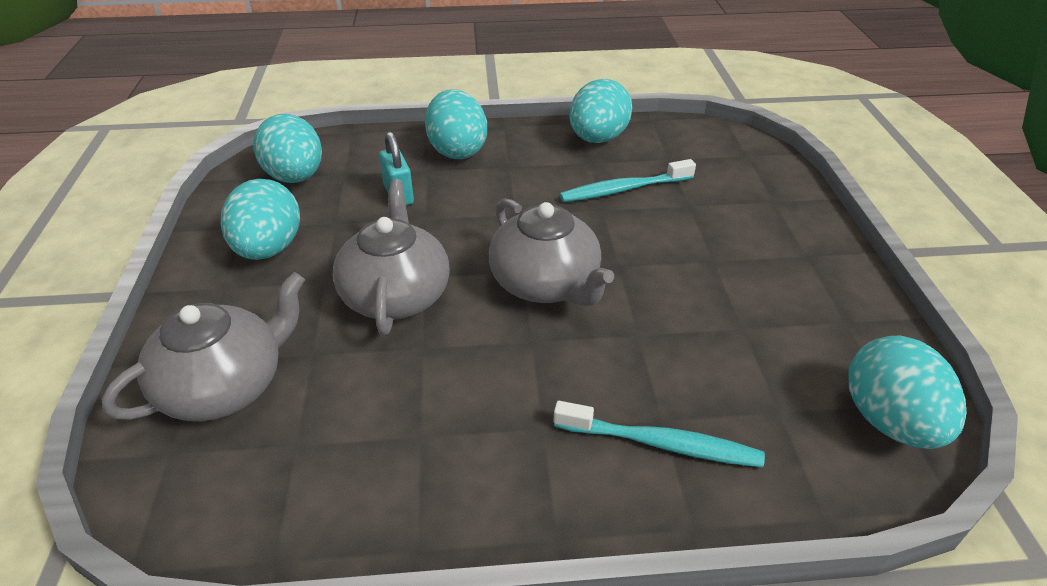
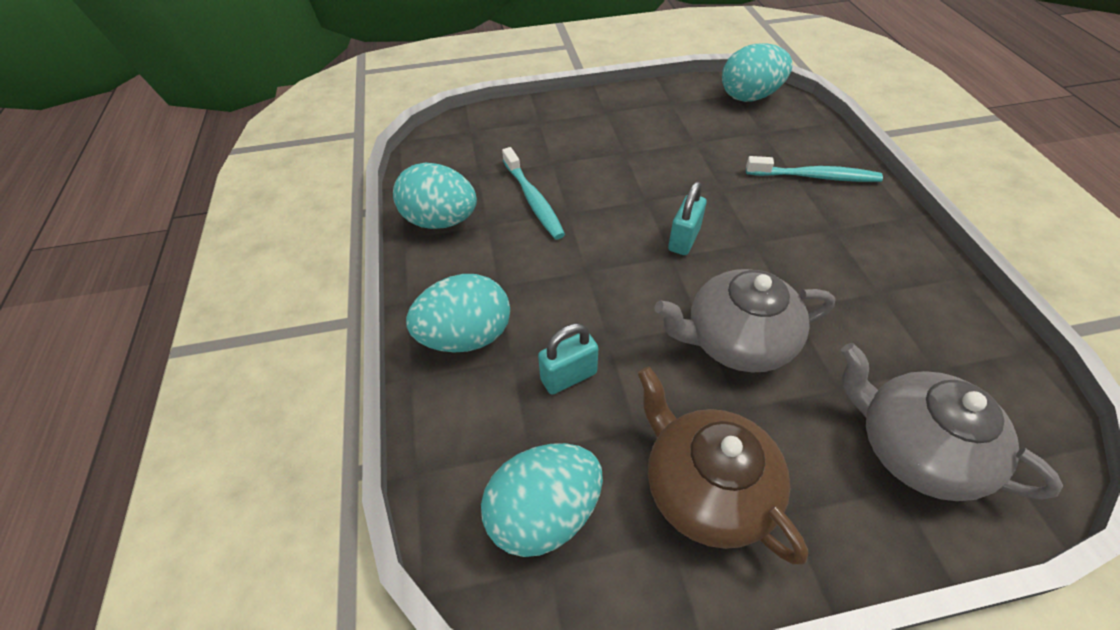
camera: 95 degrees left, 10 degrees up
turquoise egg [221,179,300,260] -> brown teapot [637,366,808,564]
grey teapot [489,198,614,306] -> turquoise padlock [668,182,707,255]
turquoise toothbrush [554,401,765,468] -> turquoise toothbrush turned 90 degrees clockwise [746,156,883,182]

